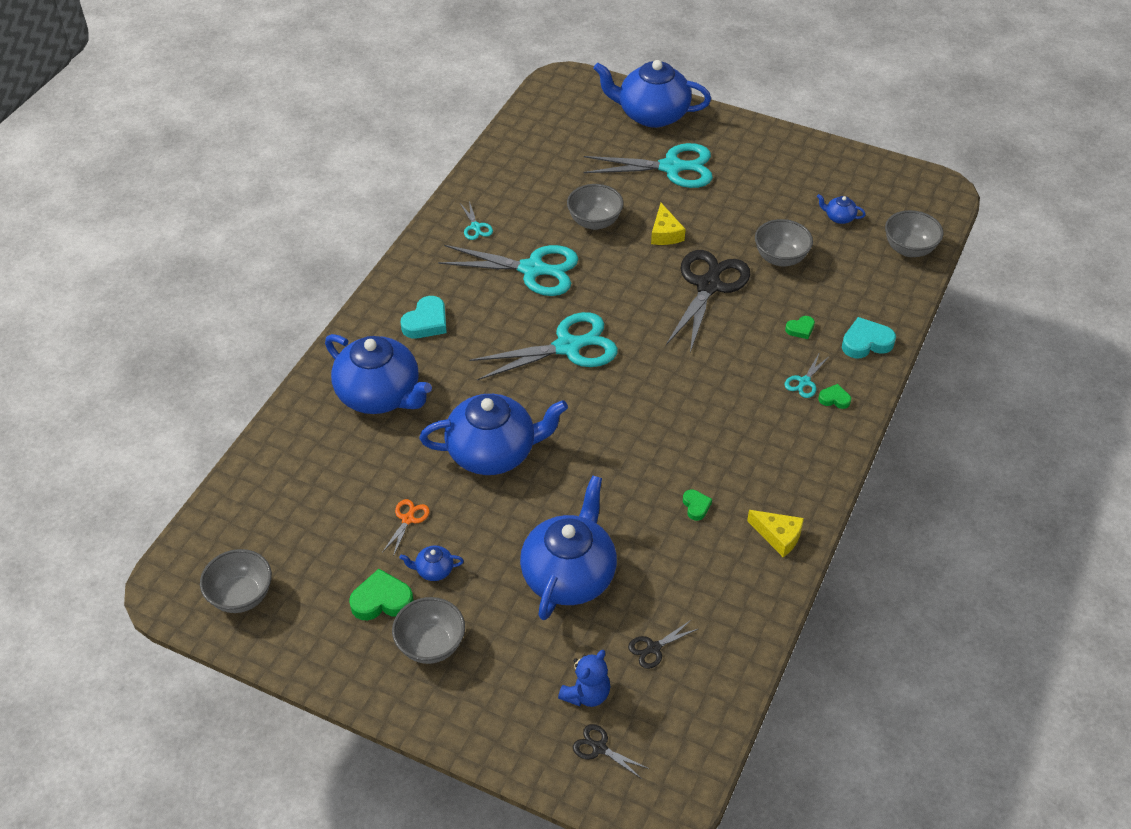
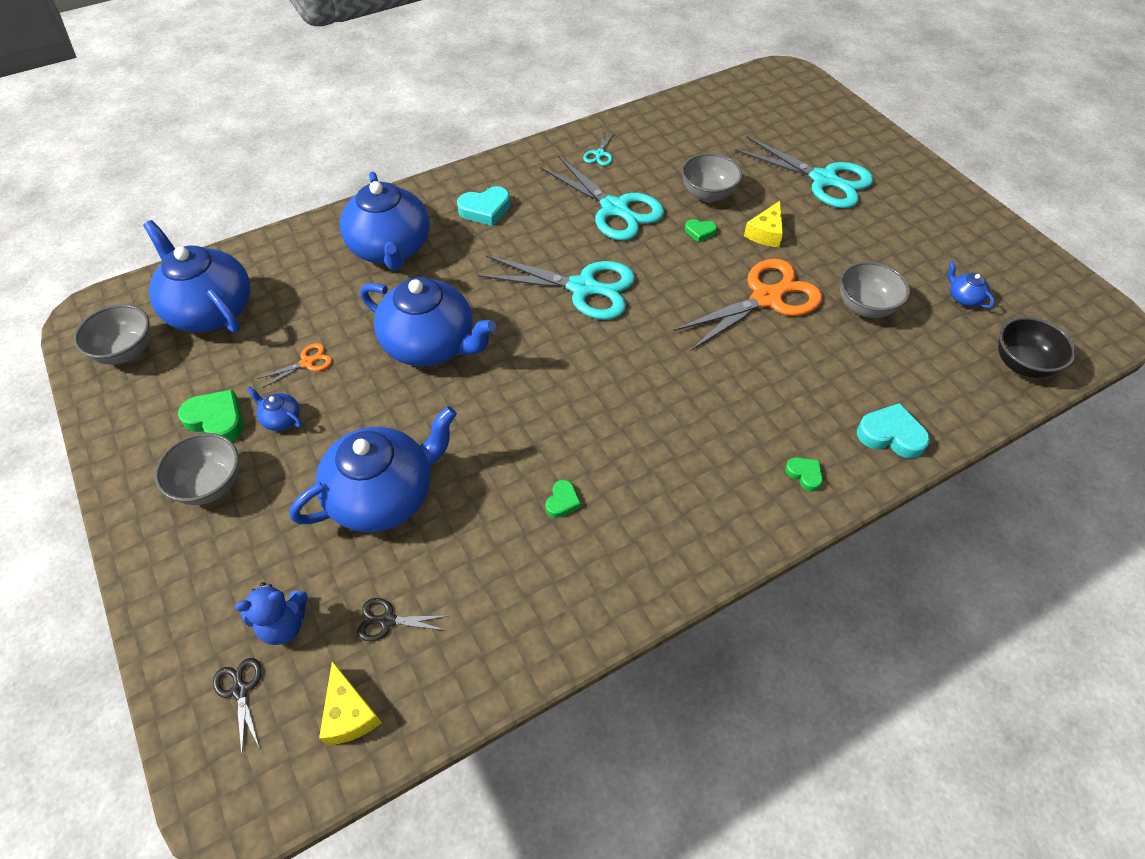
camera: 35 degrees right, 5 degrees up
blue teapot [593,60,711,128] -> blue teapot moved to [143,220,251,333]
black scissors [666,250,750,352] -> orange scissors [673,259,822,350]
yellow cheese [747,510,804,557] -> yellow cheese moved to [319,661,382,745]
turquoise scissors [784,352,830,398] -> none
green heart [785,316,815,339] -> green heart moved to [685,219,717,242]
grey bowl [885,210,944,257] -> black bowl [998,317,1076,378]

